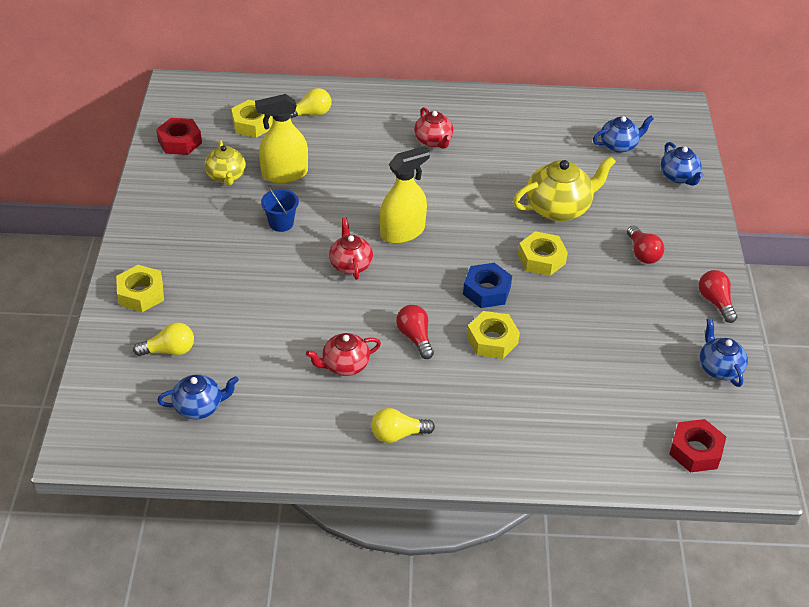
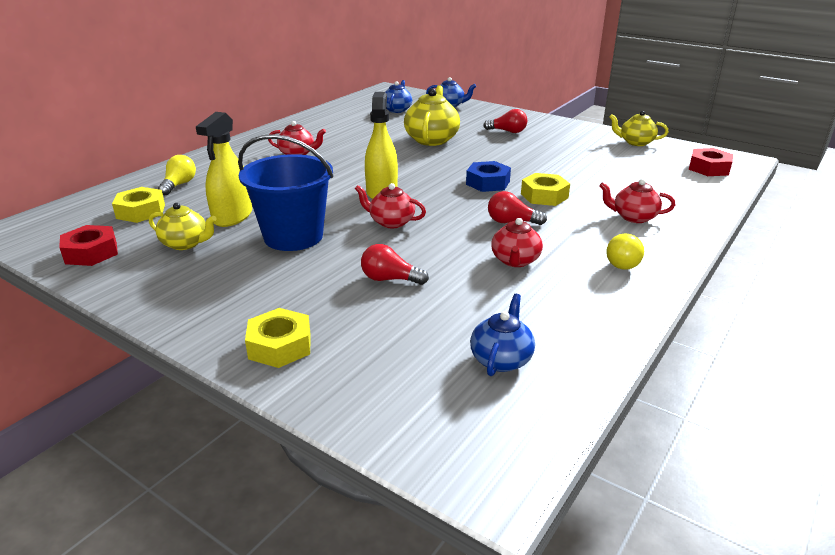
camera: 55 degrees left, 15 degrees down
yellow light bulb [133,322,194,356] -> none
blue bucket [261,185,299,232] -> blue bucket [238,134,334,251], size x2.12
yellow nut [518,231,568,276] -> none
red light bulb [699,270,737,323] -> red light bulb moved to [361,244,429,285]
blue teapot [700,318,748,387] -> yellow teapot [609,111,668,146]
none -> red teapot [599,179,675,223]

